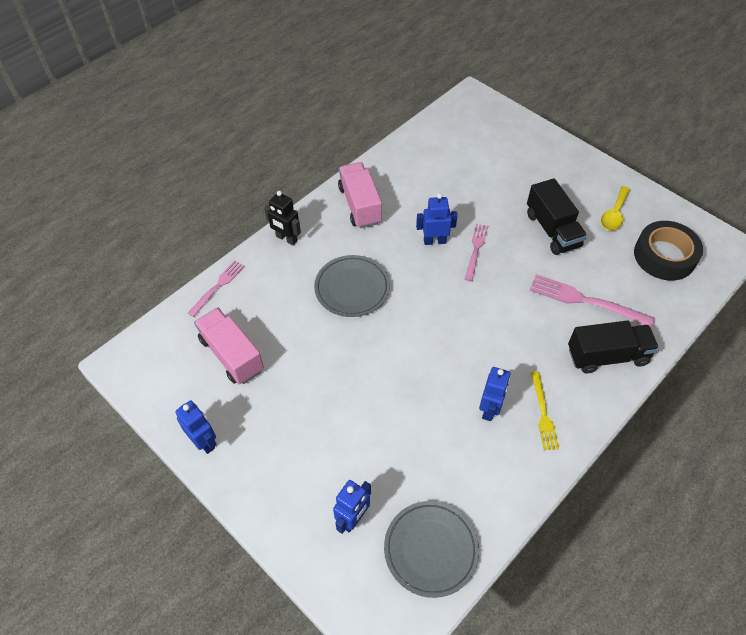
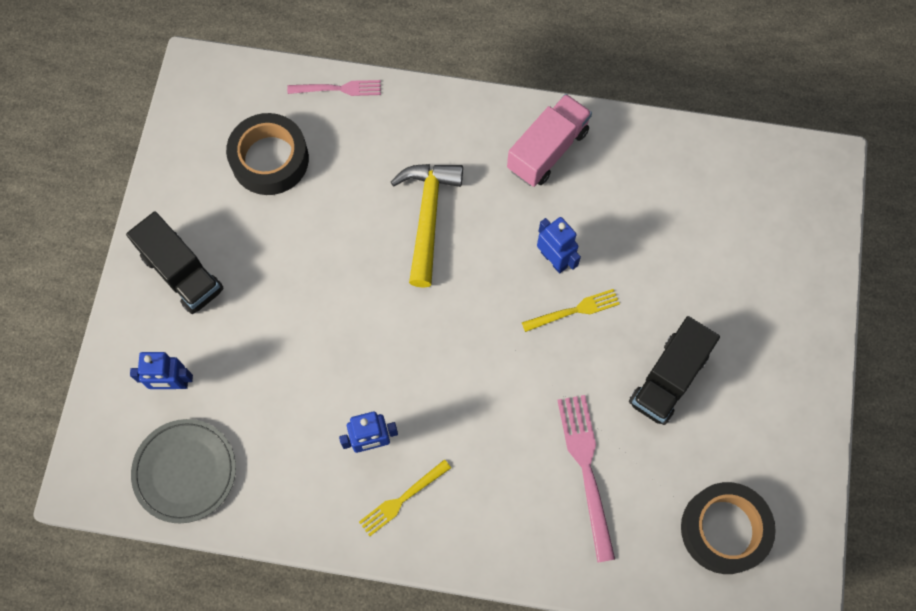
camera: 55 degrees right, 15 degrees up
blue robot [175,400,217,454] -> none
pink truck [194,308,264,384] -> black tape [226,113,309,195]
black robot [264,191,301,245] -> none
grey plate [314,255,390,317] -> yellow hammer [391,164,463,288]
pink fork [465,224,488,281] -> yellow fork [522,289,620,332]
black truck [568,321,659,374] -> black truck moved to [126,211,224,314]
yellow spoon [601,186,630,231] -> none

